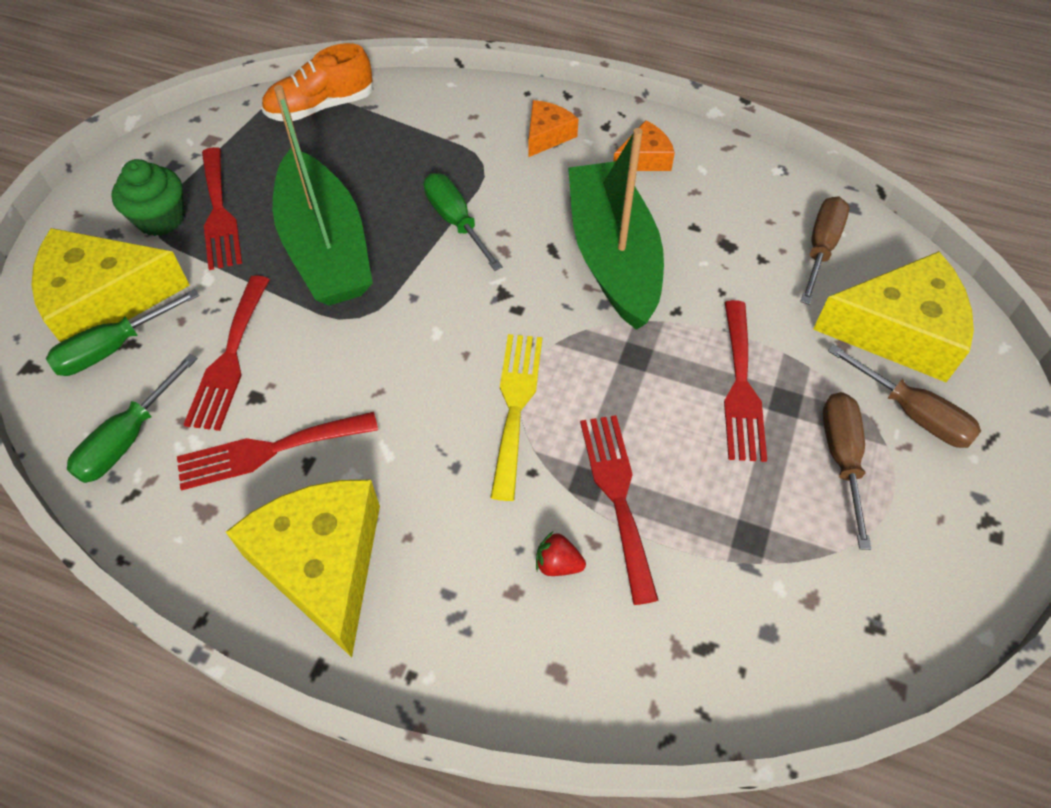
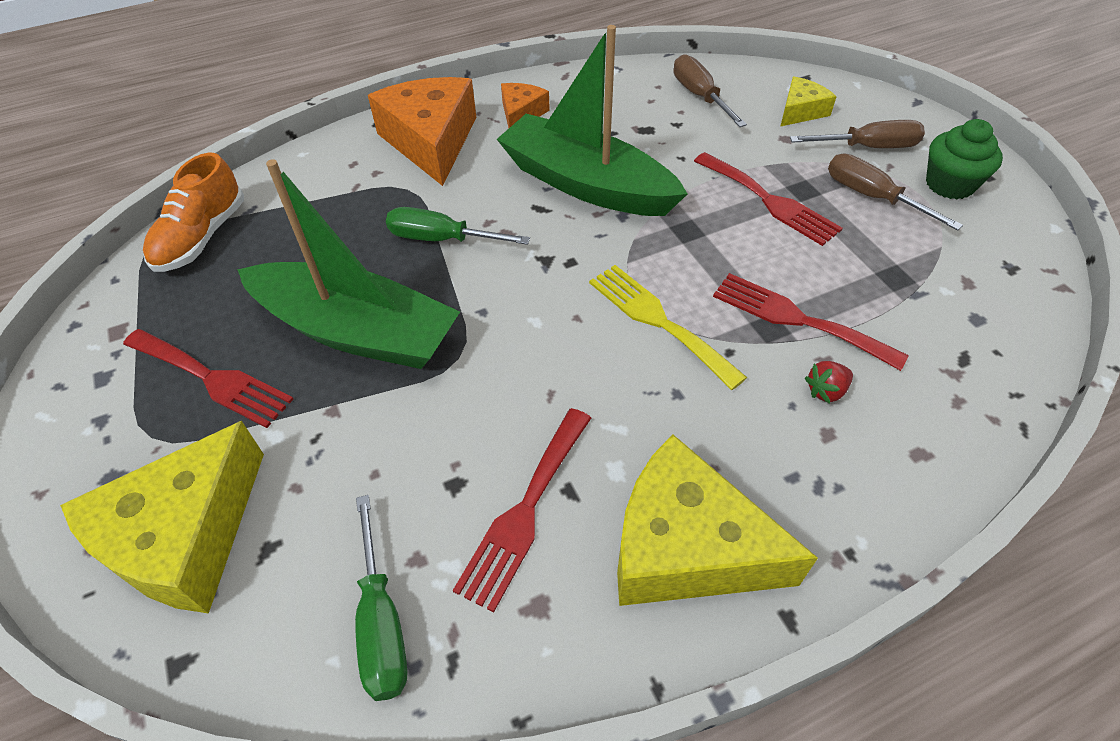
camera: 45 degrees left, 5 degrees down
green screwdriver [46,289,199,376] -> none
green cupcake [111,159,184,236] -> green cupcake moved to [926,119,1003,200]
red fork [183,276,270,431] -> none
orange cheese [528,100,578,157] -> orange cheese [368,77,476,186], size x1.97
yellow cheese [813,251,974,382] -> yellow cheese [780,76,837,127], size x0.51

